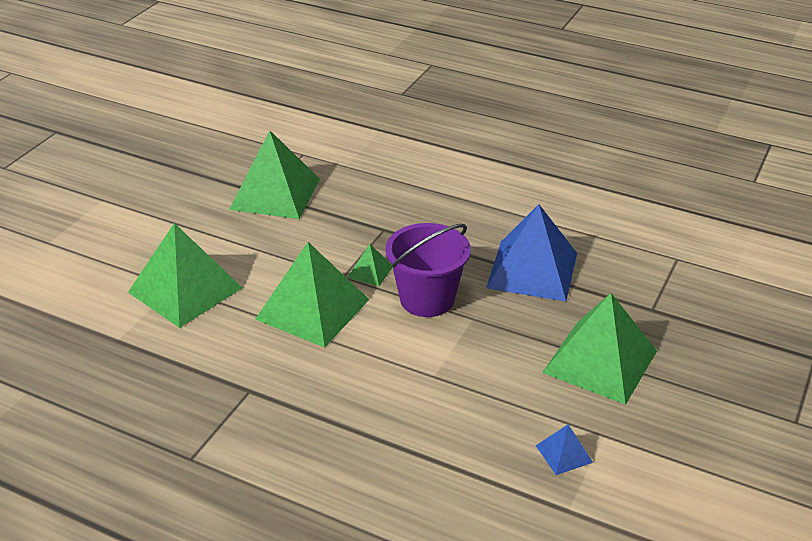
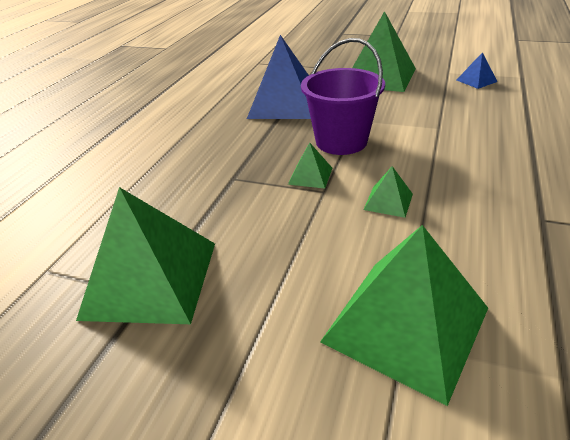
camera: 95 degrees left, 0 degrees up
green pyramid [255,242,370,347] -> green pyramid [363,166,413,218], size x0.44

